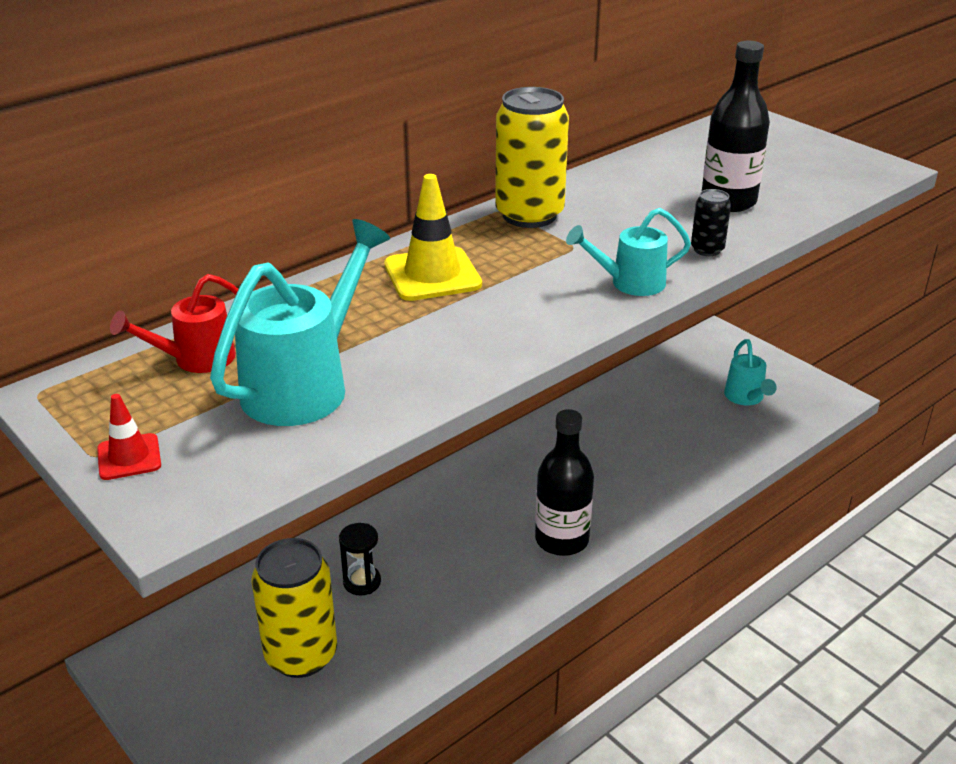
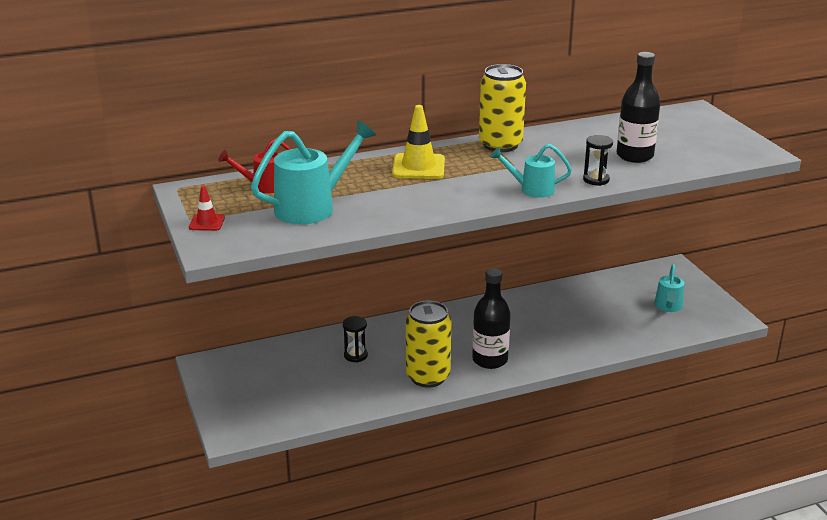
camera: 20 degrees right, 5 degrees down
yellow can [252,538,337,678] -> yellow can moved to [406,301,451,388]
black can [691,189,731,256] -> black hourglass [583,135,613,186]

